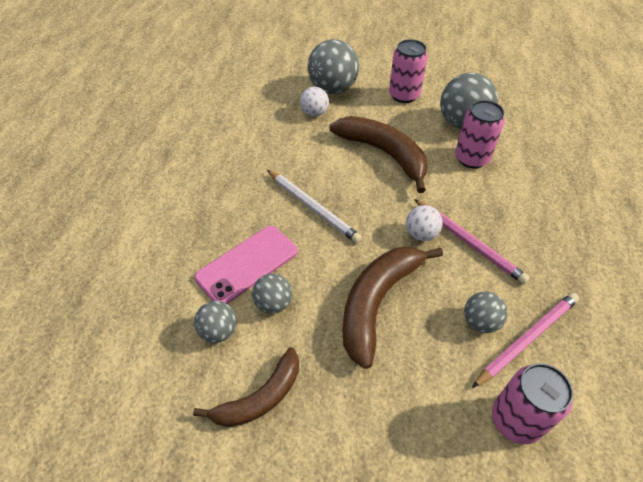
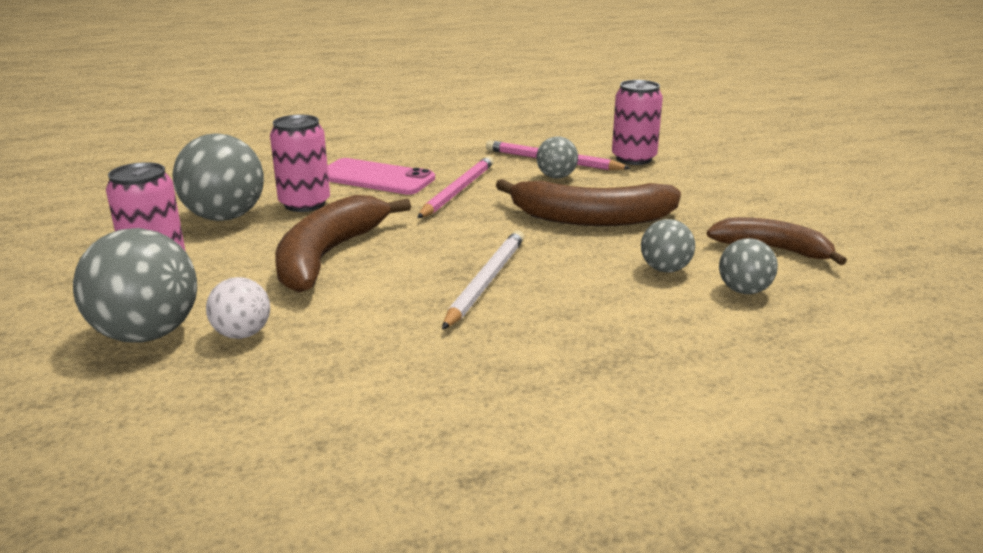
camera: 115 degrees left, 25 degrees down
pink phone [194,226,298,304] -> pink phone moved to [328,158,435,195]
white ball [406,205,443,241] -> none

